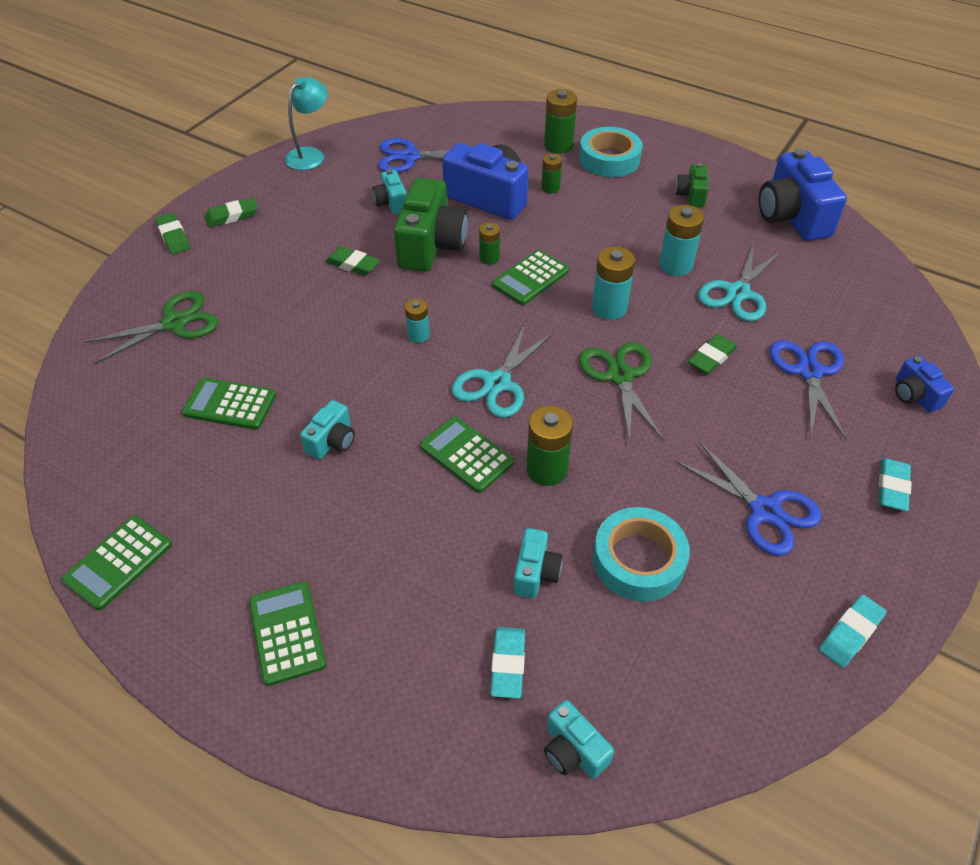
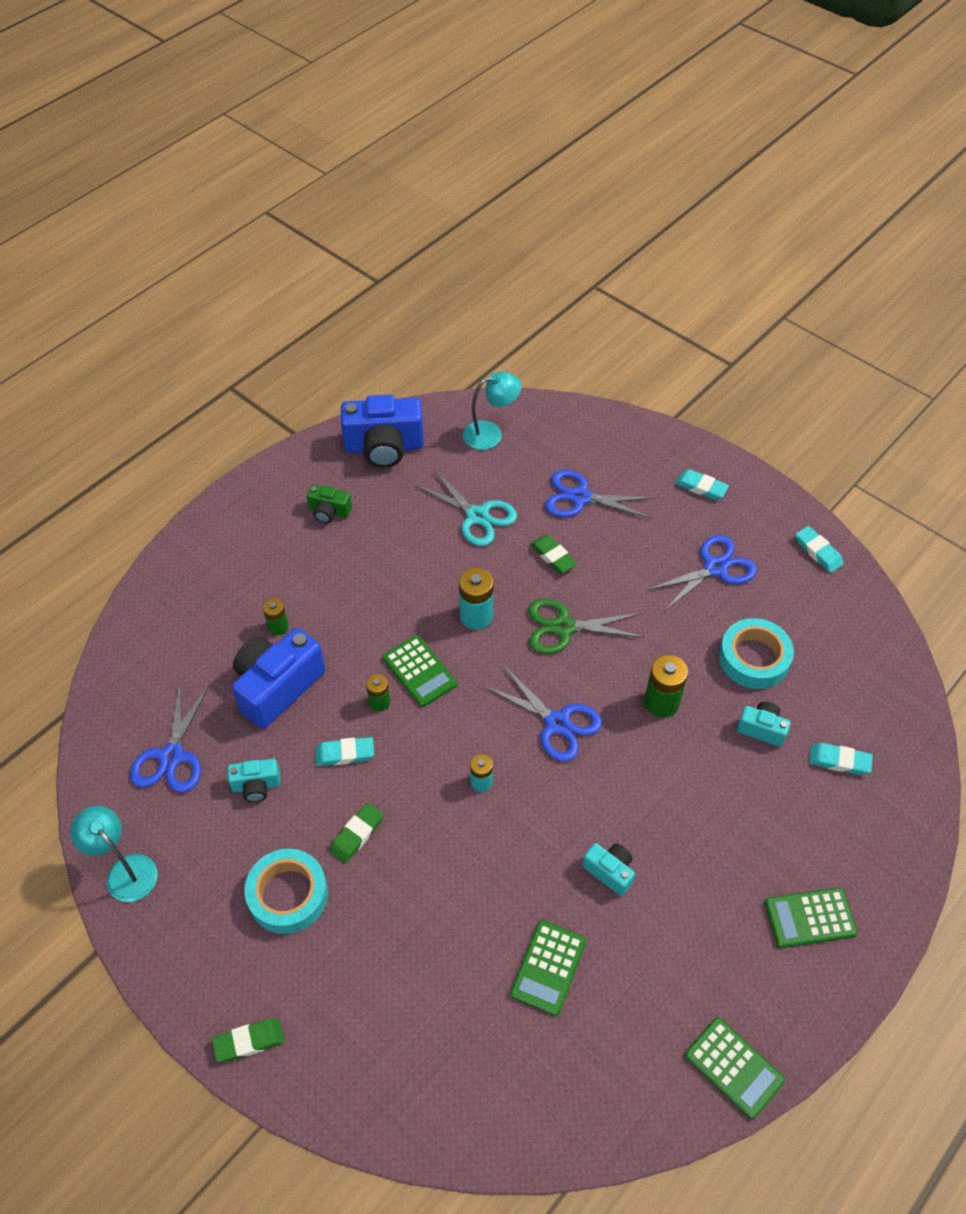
camera: 80 degrees left, 5 degrees up
green scissors [84,291,218,364] -> none
green eraser [205,198,258,227] -> none
green camera [394,177,468,272] -> turquoise eraser [315,737,374,766]
green calculator [420,417,514,493] -> none
turquoise scissors [451,323,554,418] -> blue scissors [484,665,602,762]
green battery [544,89,577,154] -> none
turquoise camera [544,700,614,779] -> none
turquoise tape [579,127,642,177] -> turquoise tape moved to [244,848,328,934]
turquoise battery [659,205,704,276] -> none
blue camera [895,356,954,413] -> none
none -> turquoise lamp [462,371,521,450]

